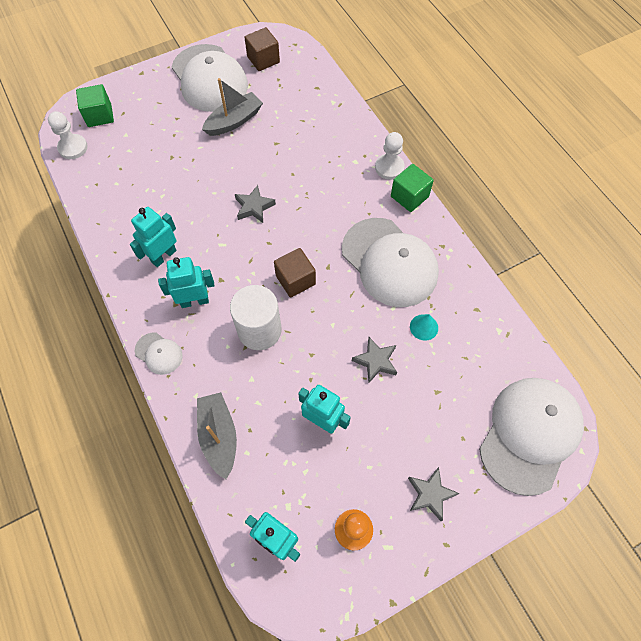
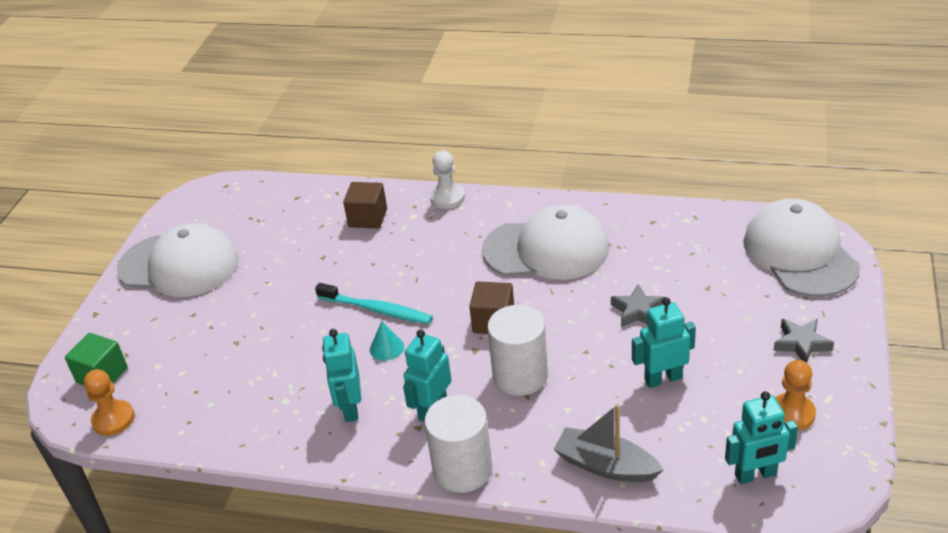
camera: 45 degrees left, 25 degrees down
white pawn [48,111,88,159] -> orange pawn [84,369,135,436]
white cap [135,333,183,375] -> white cylinder [424,395,492,493]
grey boat [202,78,263,136] -> none
grey star [235,185,276,223] -> turquoise toothbrush [315,283,433,324]
brown cube [244,27,280,71] -> brown cube moved to [343,182,387,229]
green cube [391,164,434,212] -> none
turquoise cone [410,314,438,341] -> turquoise cone moved to [370,321,404,361]

